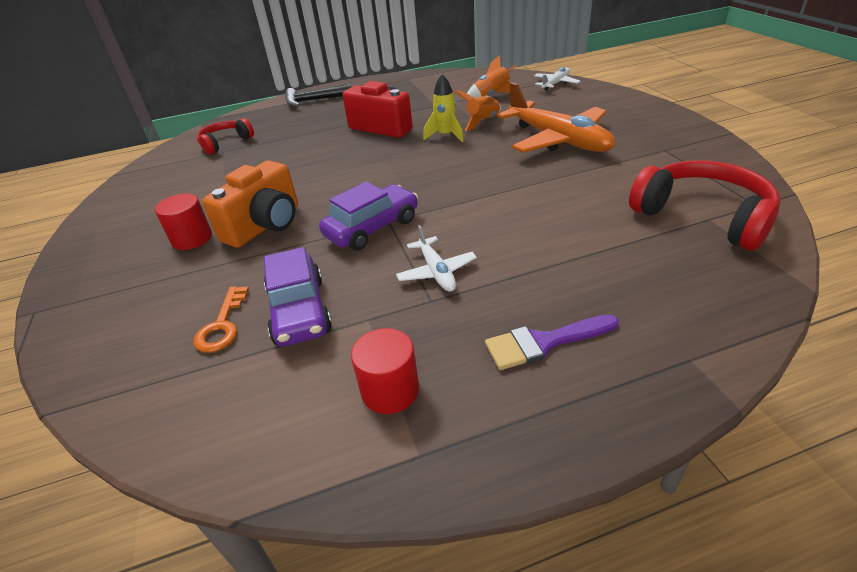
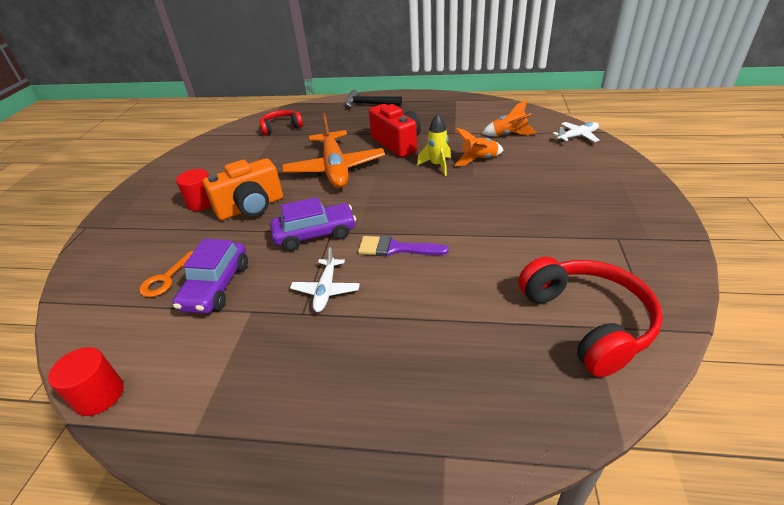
camera: 25 degrees right, 0 degrees up
red cylinder [351,328,419,414] -> red cylinder moved to [48,347,124,416]
purple brush [485,315,619,370] -> purple brush moved to [358,235,449,256]
orange plane [497,82,615,153] -> orange plane moved to [282,113,385,188]

